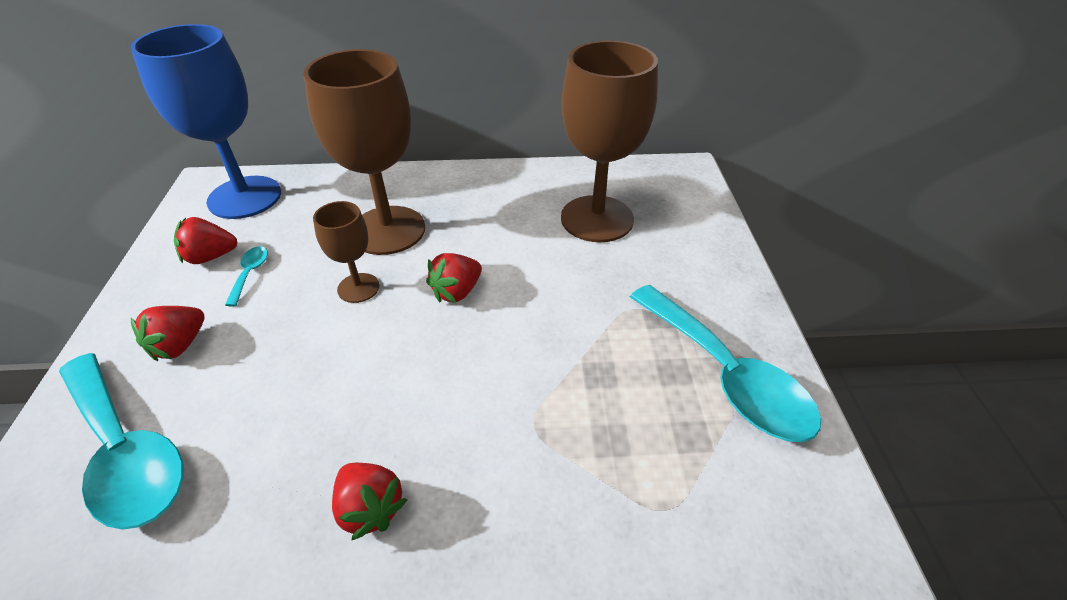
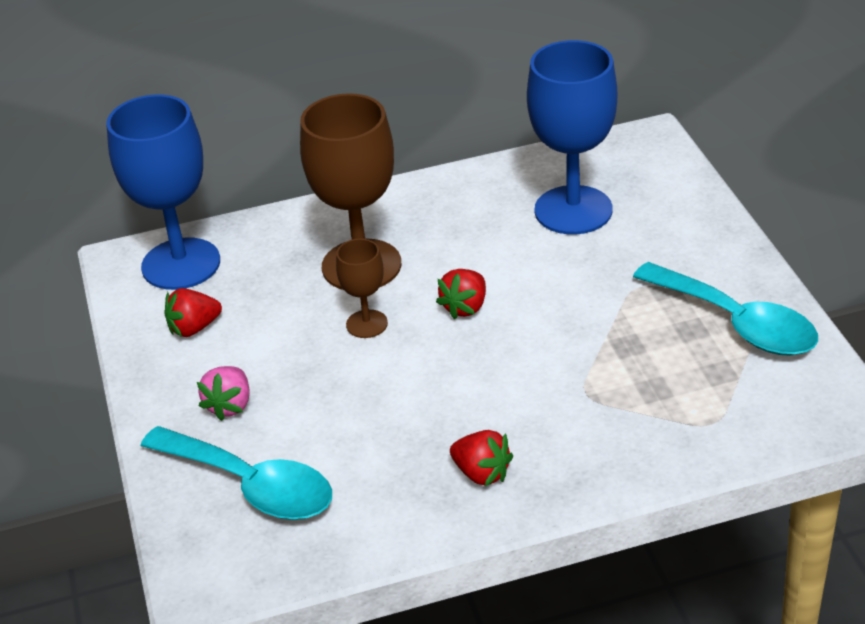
camera: 10 degrees left, 5 degrees down
red strawberry [131,306,205,361] -> pink strawberry [197,366,250,421]
turquoise spoon [225,246,268,307] -> none
brown goblet [561,40,658,242] -> blue goblet [527,40,617,235]

